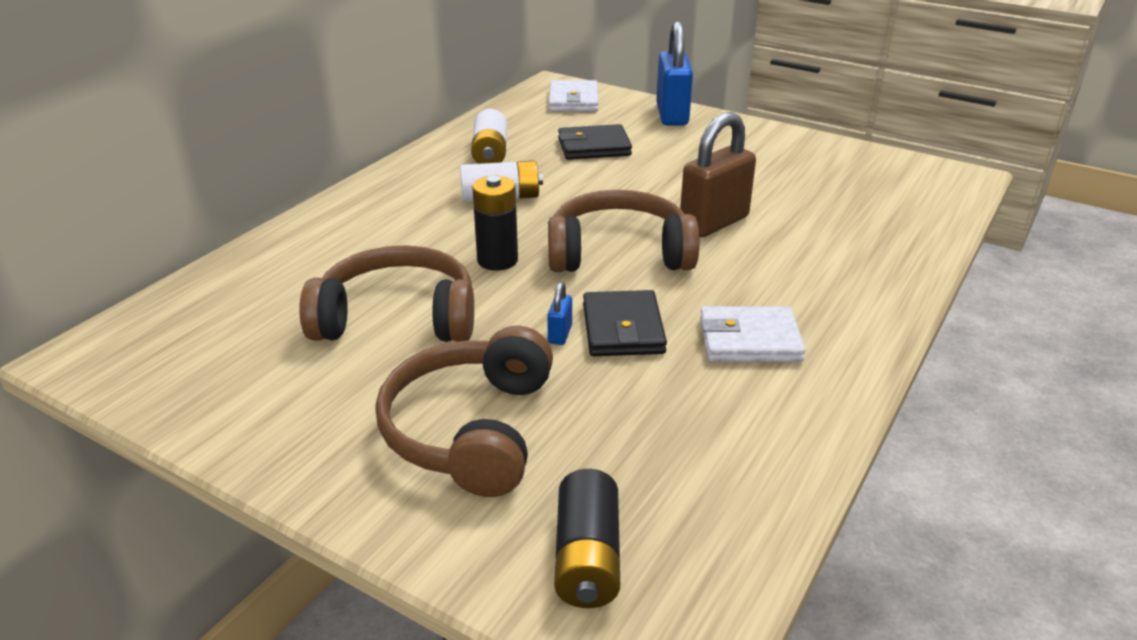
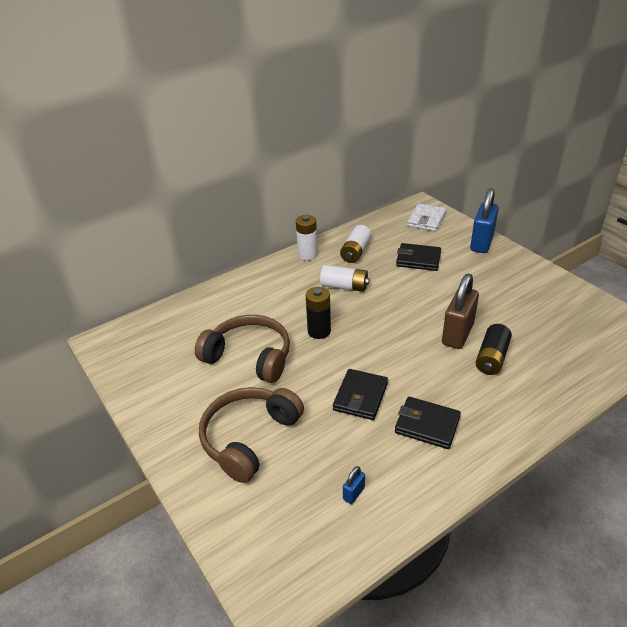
camera: 25 degrees right, 5 degrees up
blue padlock [547,282,572,345] -> blue padlock moved to [343,466,365,504]
brown headphones [548,190,700,272] -> none
black battery [554,469,620,608] -> black battery moved to [476,324,512,375]
brown padlock [680,112,756,237] -> brown padlock turned 45 degrees counterclockwise [442,274,479,349]
white wallet [700,306,805,362] -> black wallet [395,397,461,449]
none -> white battery [296,215,318,261]

